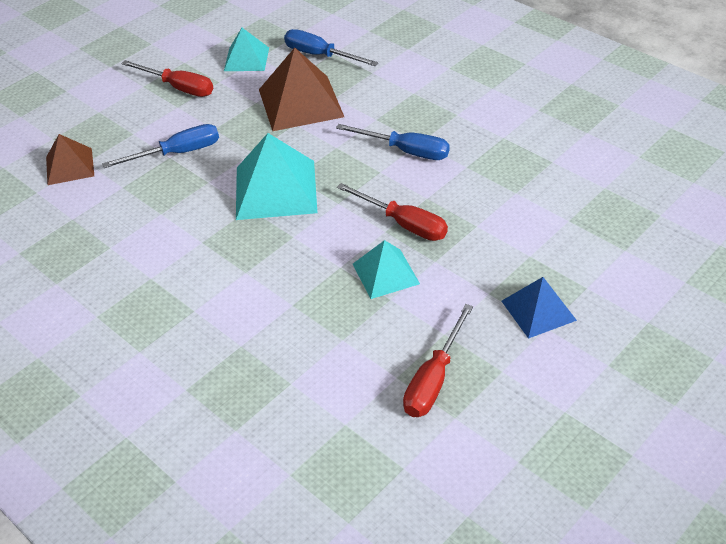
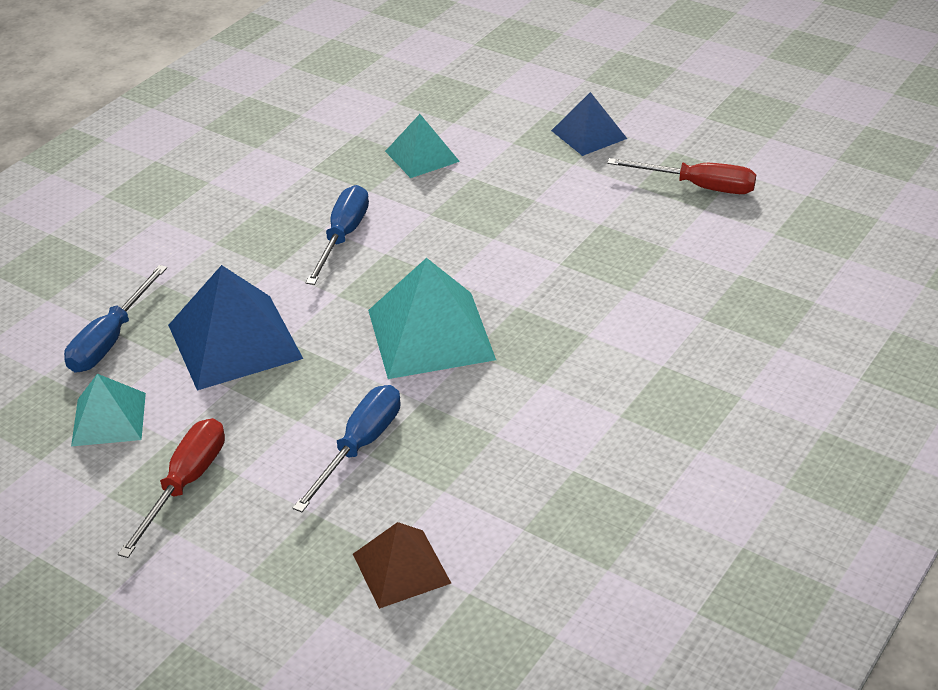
camera: 100 degrees left, 5 degrees down
blue screwdriver [102,124,219,168] -> blue screwdriver turned 60 degrees clockwise [293,385,401,512]
brown pyramid [259,48,344,131] -> blue pyramid [168,265,303,391]
red screwdriver [337,183,448,241] -> none
turquoise pyramid [353,240,420,299] -> turquoise pyramid moved to [385,114,460,178]

